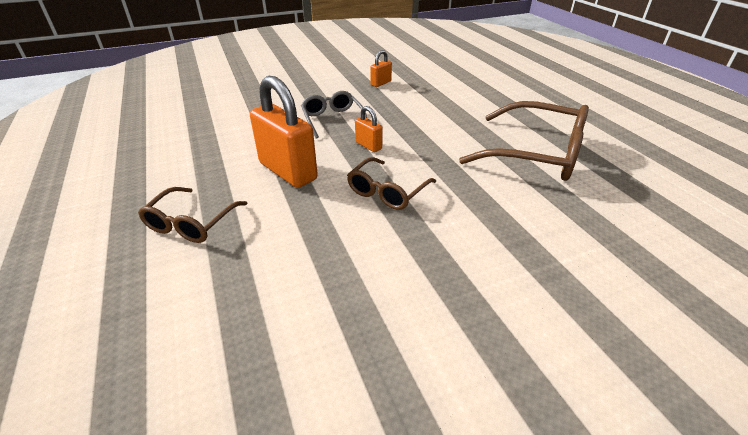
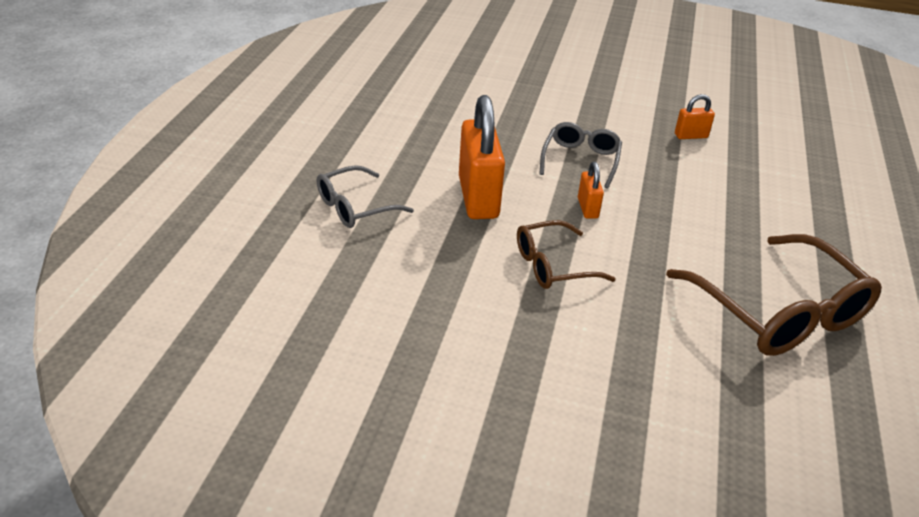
camera: 35 degrees right, 0 degrees up
brown glasses [138,187,248,243] -> grey glasses [317,165,414,228]

